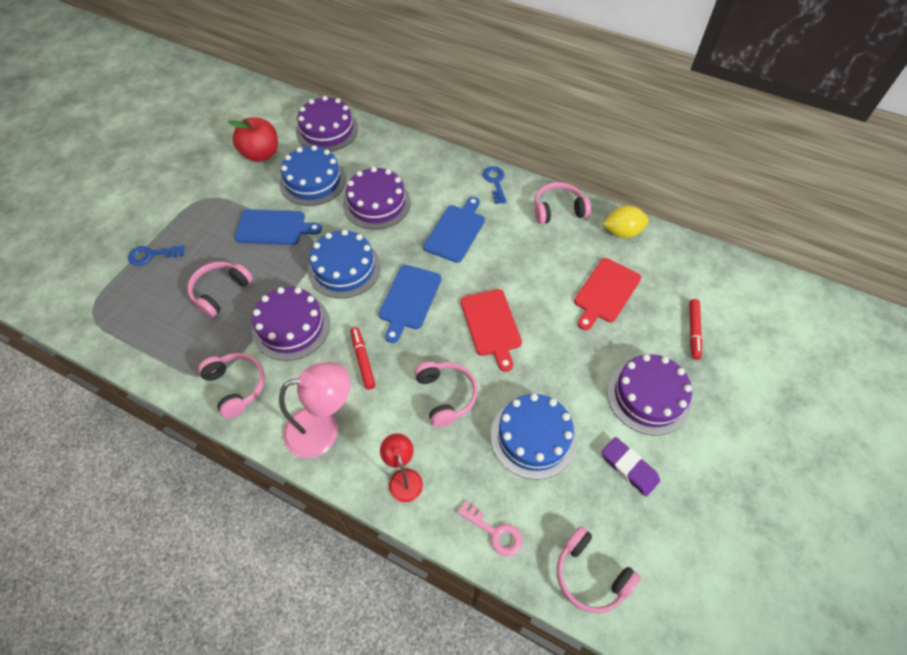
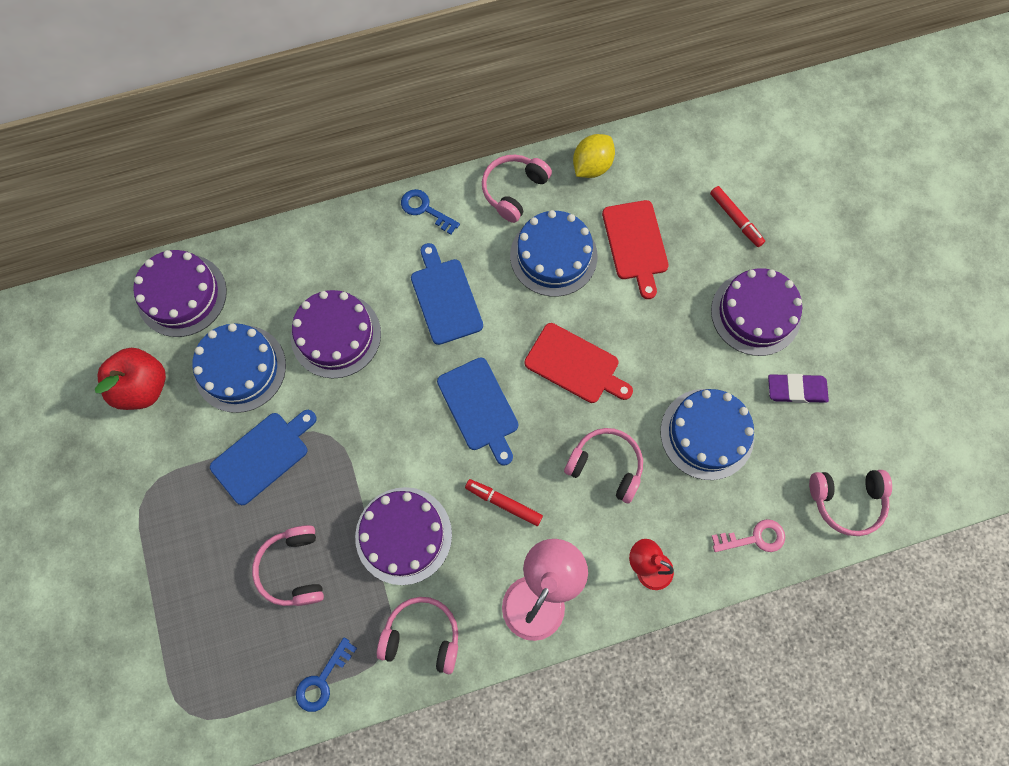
camera: 45 degrees left, 15 degrees up
blue key [128,245,185,266] -> blue key moved to [296,637,357,712]
blue cake [308,230,381,298] -> blue cake moved to [510,210,598,297]

